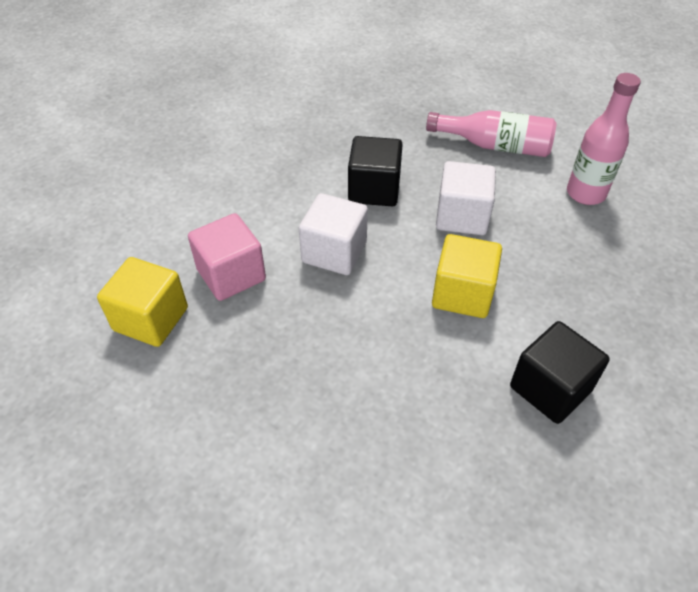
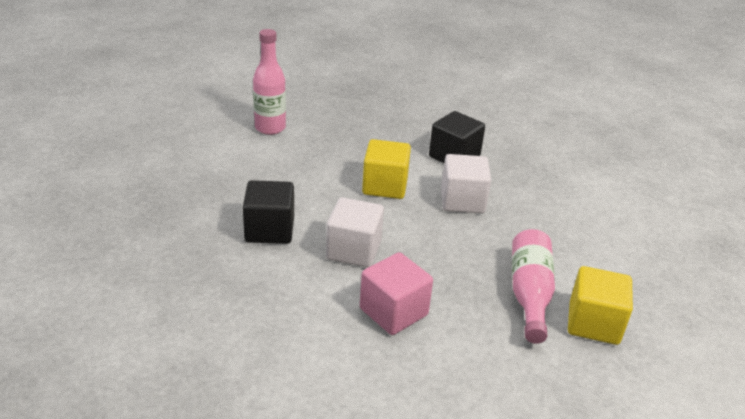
camera: 100 degrees left, 15 degrees down
yellow cube [97,257,188,347] -> yellow cube moved to [568,266,633,345]
pink bottle [426,110,557,157] -> pink bottle moved to [512,229,555,344]
white cube [436,161,496,235] -> white cube moved to [441,154,491,213]

